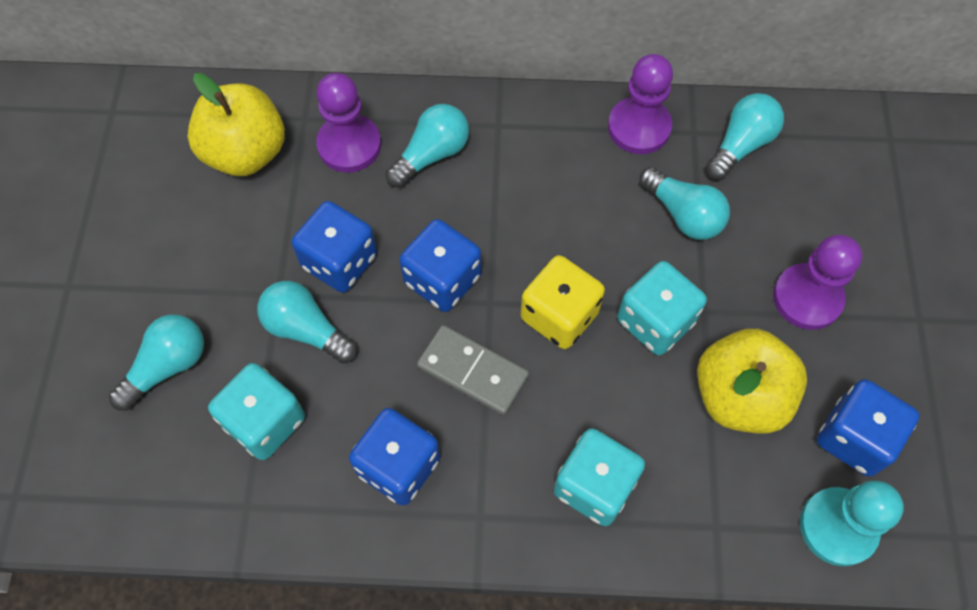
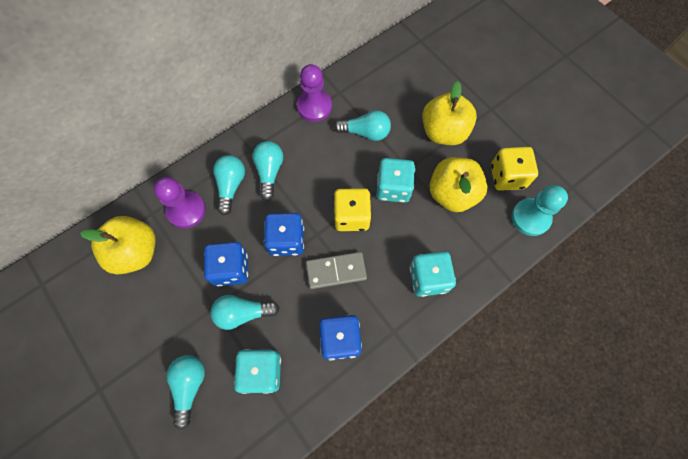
camera: 40 degrees left, 5 degrees up
turquoise light bulb [706,93,784,180] -> turquoise light bulb moved to [252,141,283,201]
purple pawn [773,234,862,330] -> yellow apple [422,81,477,145]
blue dice [817,379,920,476] -> yellow dice [491,147,538,191]

